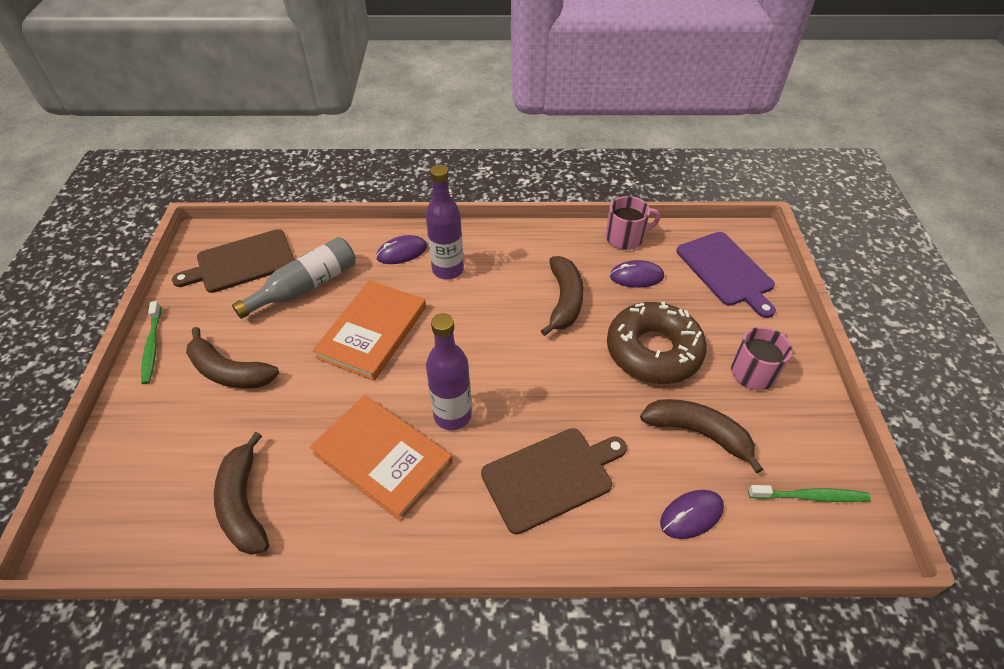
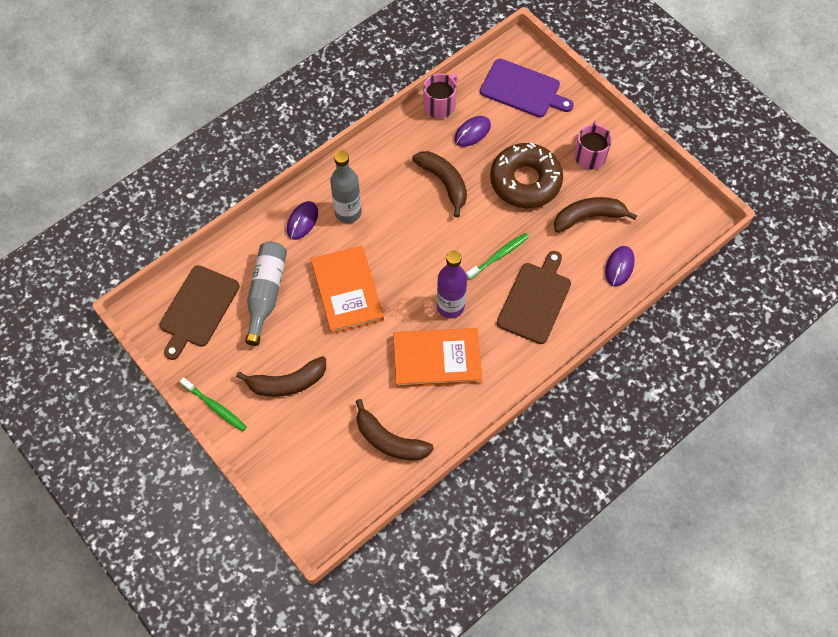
camera: 40 degrees left, 15 degrees up
purple bottle [426,165,464,279] -> grey bottle [330,151,362,223]
green toothbrush [748,485,871,502] -> green toothbrush moved to [466,233,529,280]

